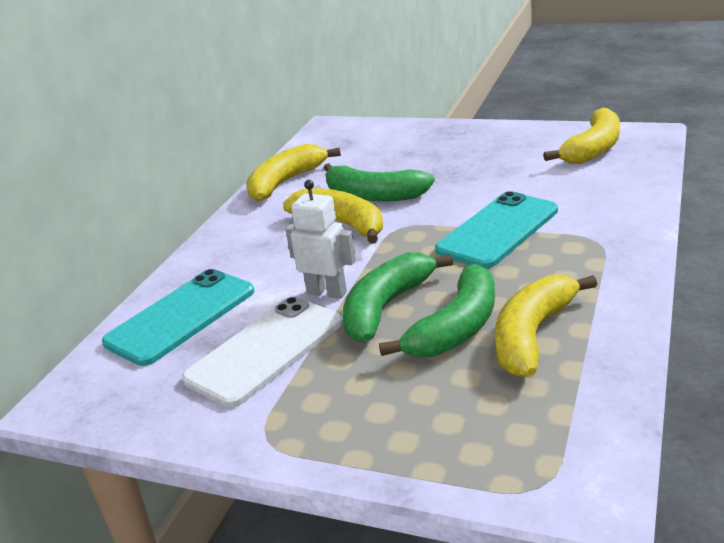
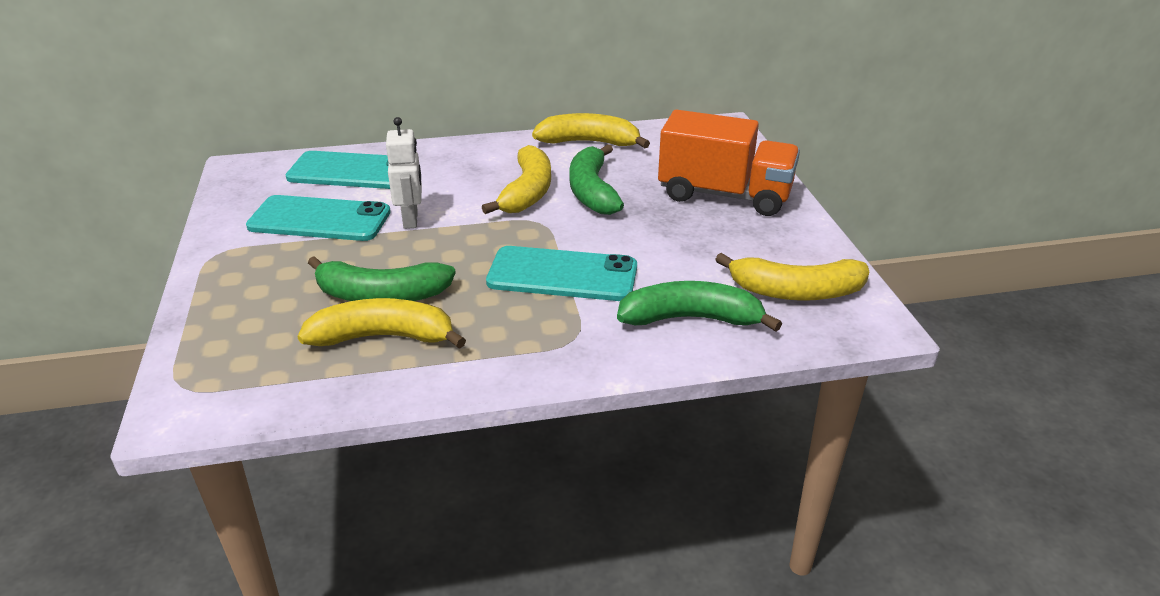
camera: 55 degrees right, 5 degrees up
white phone [182,297,343,407] -> turquoise phone [246,195,391,241]
green banana [342,252,453,343] -> green banana moved to [617,281,782,332]
none -> orange truck [658,109,800,216]

